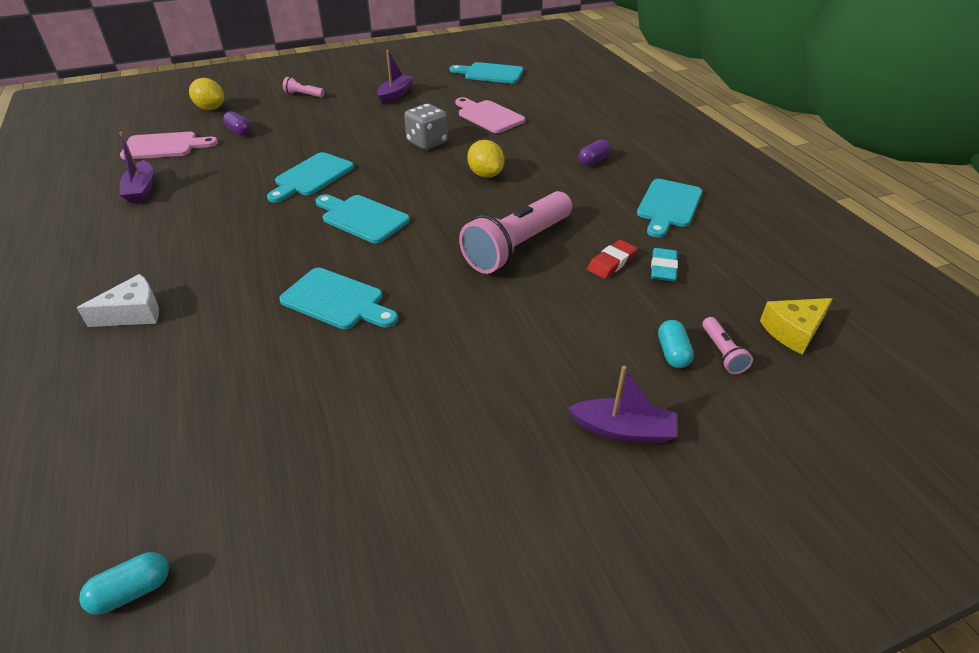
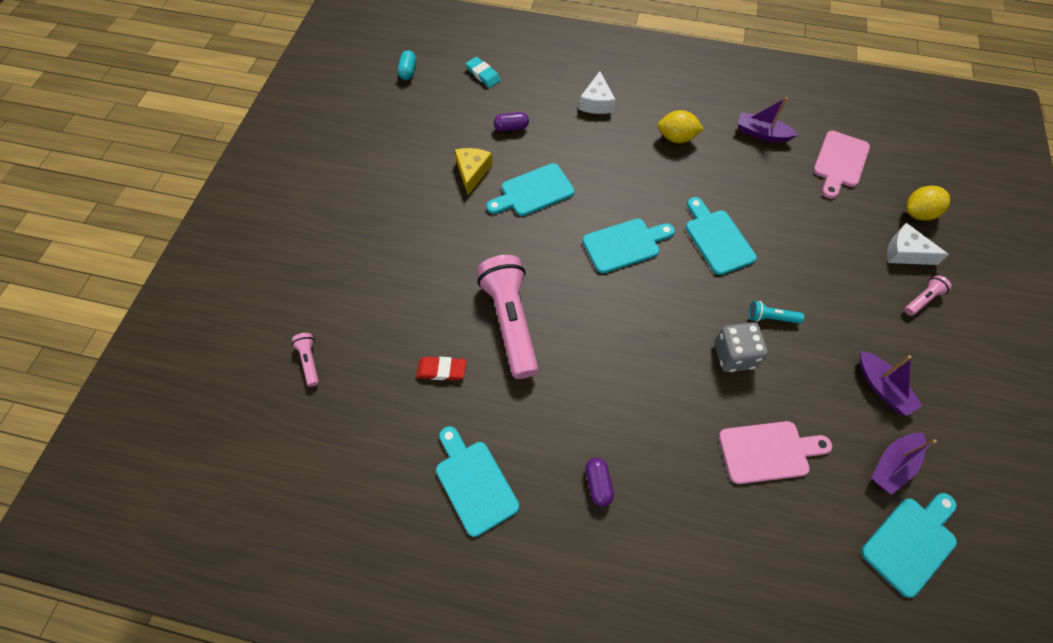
camera: 125 degrees right, 20 degrees up
purple capsule [223,111,251,136] -> purple capsule moved to [494,112,529,132]
yellow lemon [467,140,505,178] -> yellow lemon moved to [658,110,704,143]
purple boat [568,366,677,444] -> purple boat moved to [872,433,937,495]
red eraser [587,240,637,279] -> red eraser turned 75 degrees counterclockwise [416,357,466,380]
turquoise eraser [651,248,678,282] -> turquoise eraser moved to [466,57,501,88]
turquoise capsule [658,320,694,368] -> none
pink flashlight [702,317,753,374] -> pink flashlight turned 45 degrees clockwise [292,333,319,387]
yellow cheese [760,298,833,355] -> yellow cheese moved to [455,148,493,195]
none -> turquoise flashlight [749,301,804,324]
none -> white cheese [887,223,949,265]

